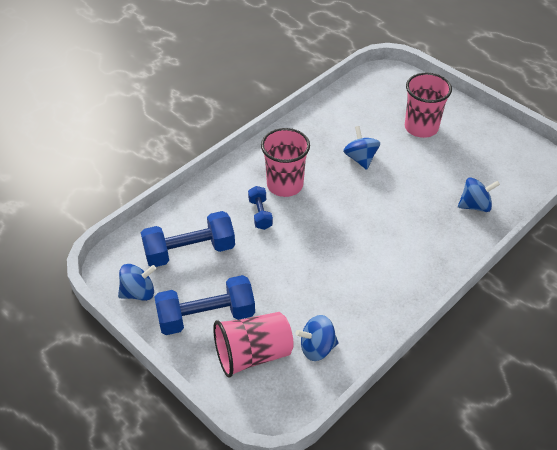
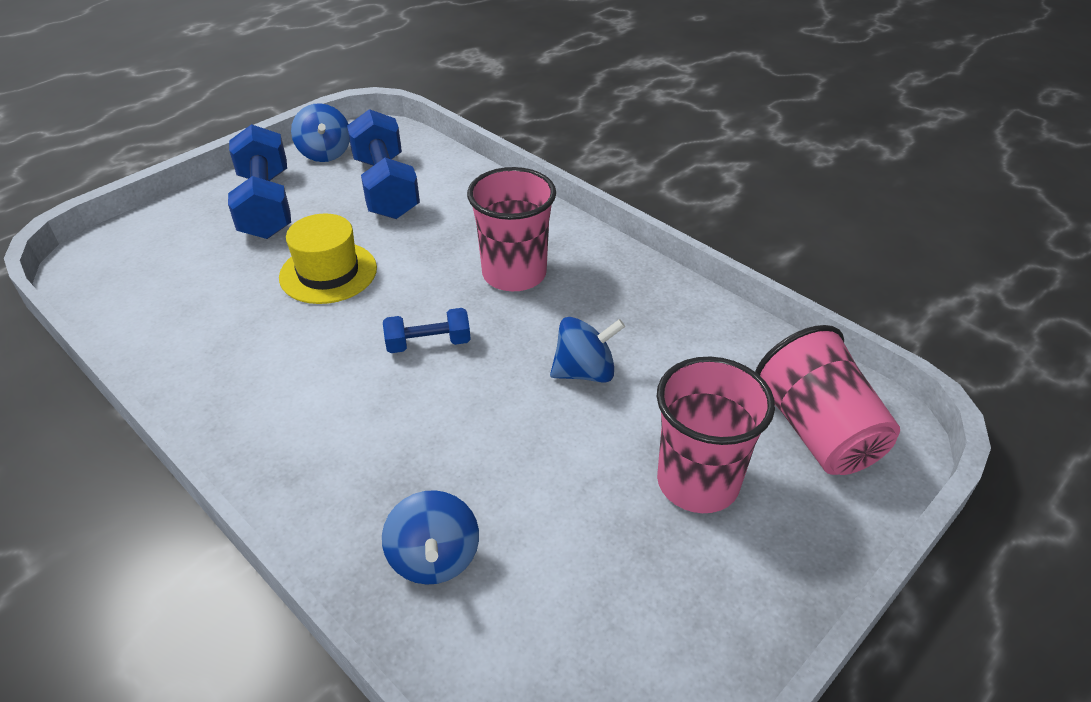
camera: 90 degrees right, 5 degrees down
pink cup [213,312,294,378] -> pink cup moved to [755,325,900,475]
blue dumbbell [248,186,273,230] -> blue dumbbell moved to [383,308,471,353]
blue spinning top [296,315,339,361] -> none
none -> yellow hat [279,214,377,304]

